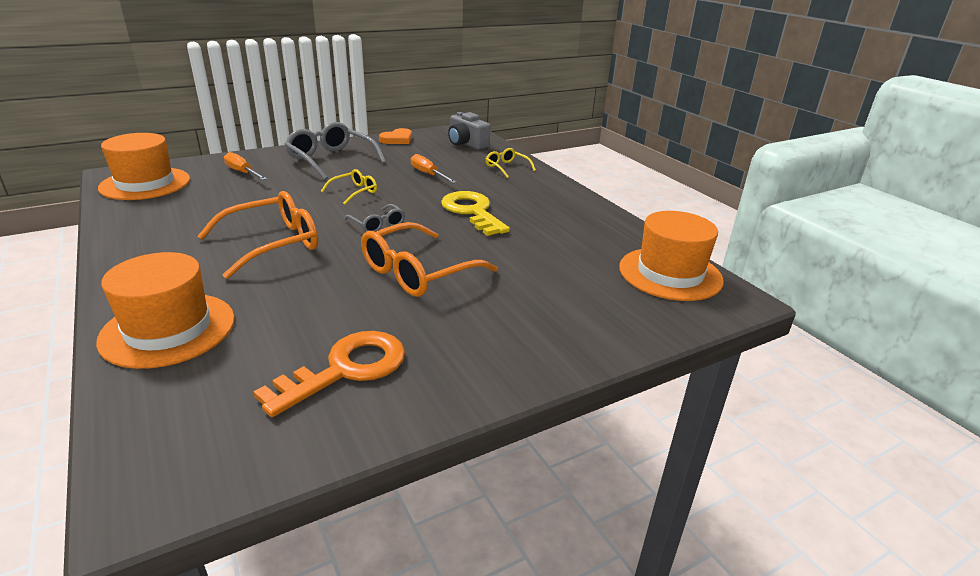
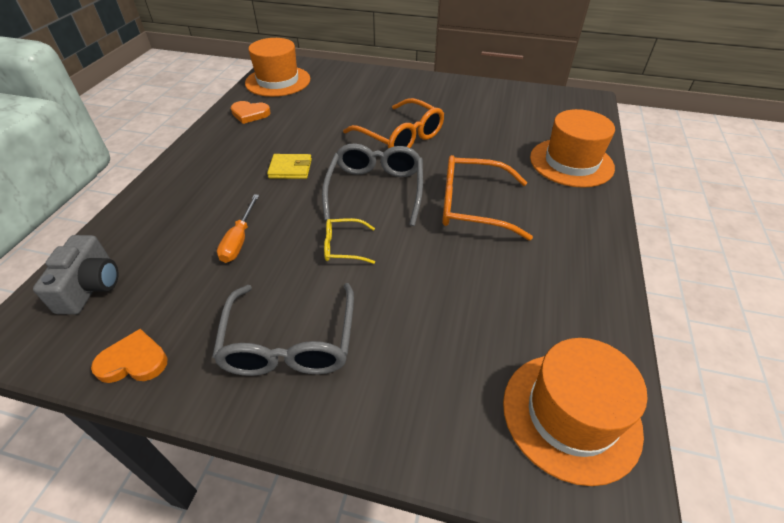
camera: 135 degrees left, 15 degrees up
orange screwdriver [224,152,267,180] -> none
orange key [253,331,405,417] -> none
grey glasses [344,204,405,232] -> grey glasses [322,144,423,226], size x1.92
orange glasses [361,222,498,297] -> orange glasses turned 45 degrees clockwise [343,98,444,149]
yellow key [441,191,510,236] -> yellow wallet [267,154,312,179]
yellow glasses [486,148,536,178] -> none
none -> orange heart [231,101,271,124]

